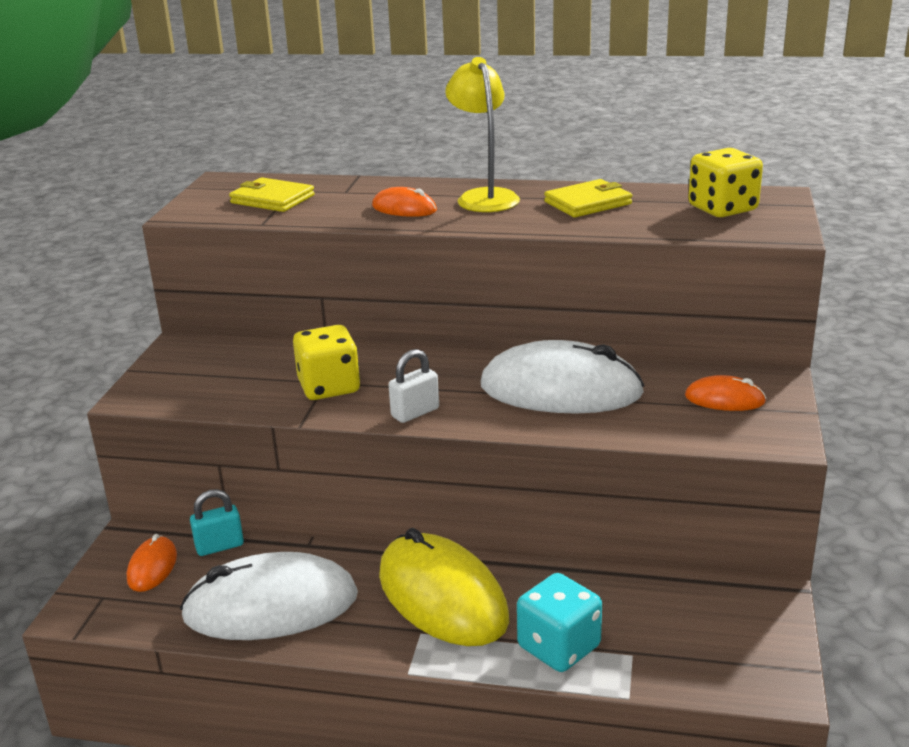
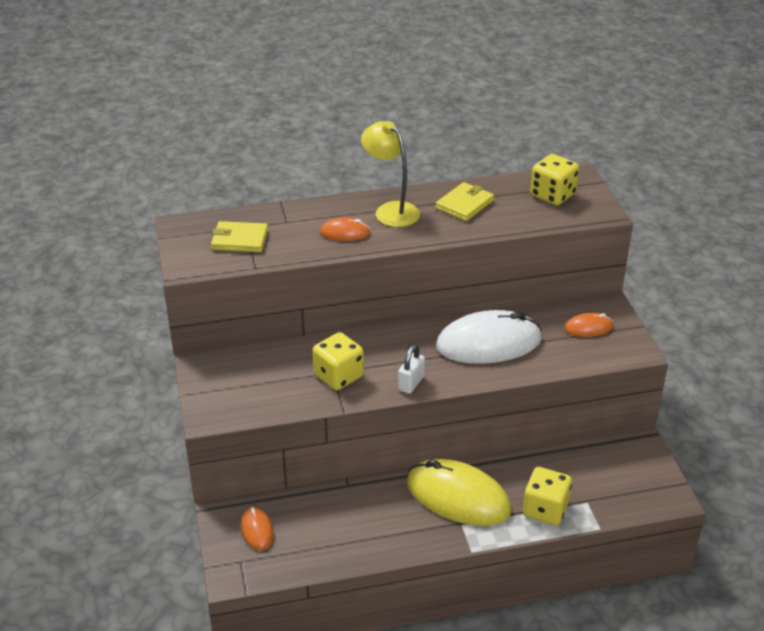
camera: 25 degrees left, 10 degrees up
white mouse [180,552,358,640] -> none
turquoise padlock [190,489,244,556] -> none
turquoise dice [517,573,602,672] -> yellow dice [523,467,572,525]

